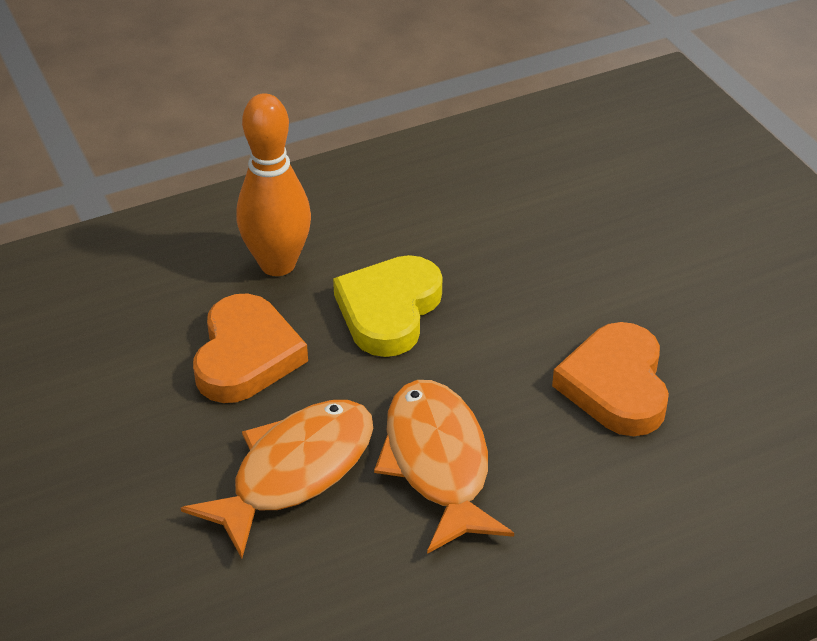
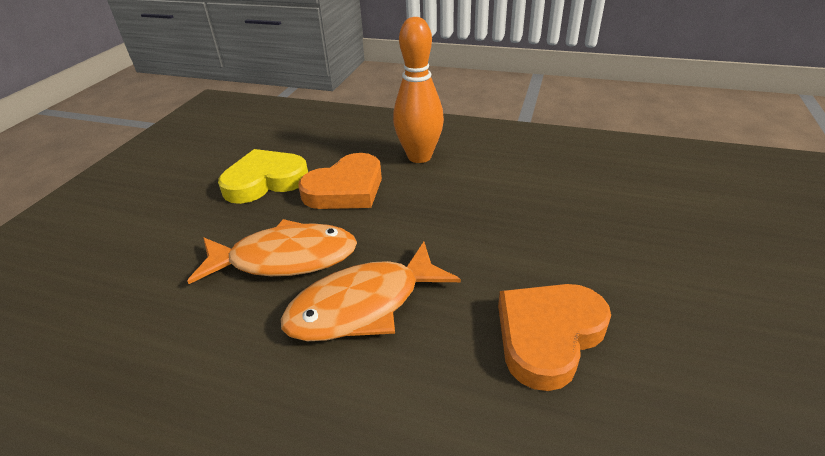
camera: 45 degrees right, 5 degrees down
yellow heart [333,255,443,357] -> yellow heart moved to [218,149,308,204]
orange fish [374,380,514,554] -> orange fish turned 150 degrees counterclockwise [281,242,461,341]

